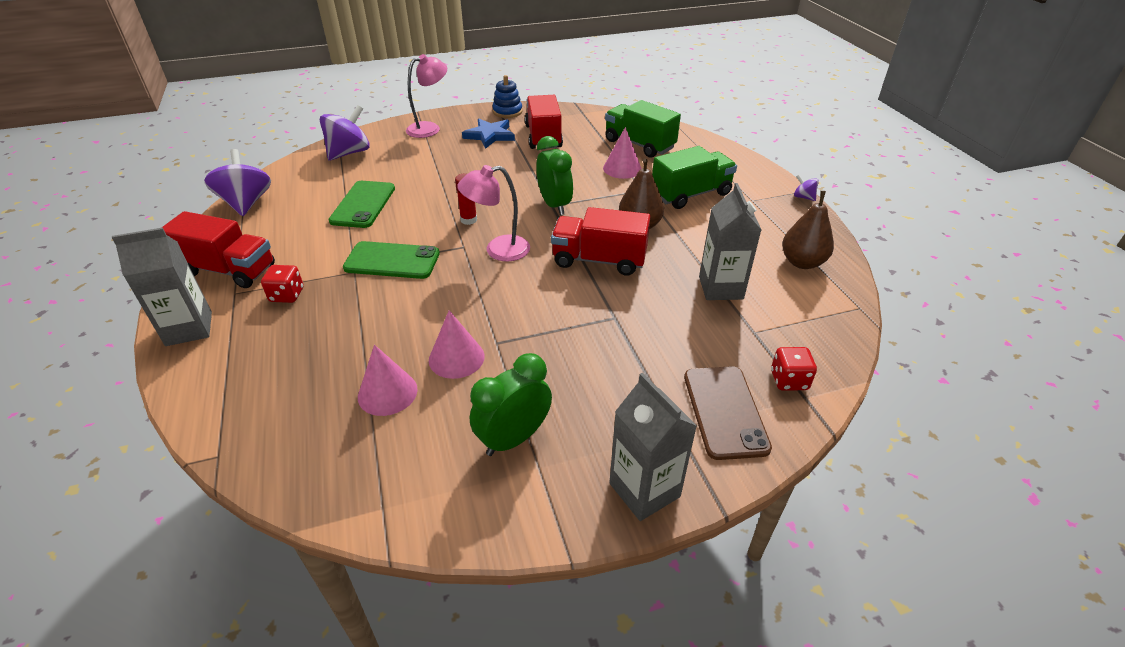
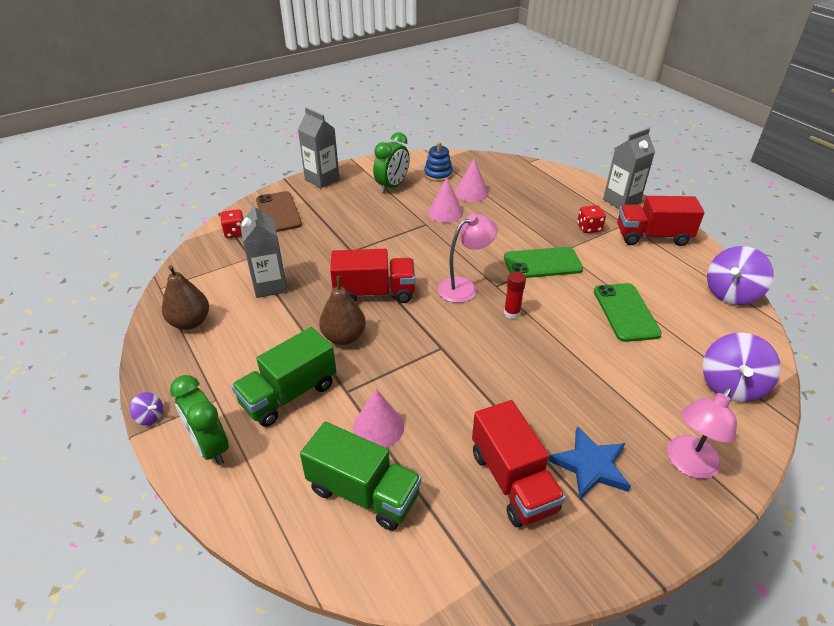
camera: 165 degrees right, 0 degrees up
purple spinning top [204,149,271,216] -> purple spinning top turned 75 degrees clockwise [707,246,774,305]
blue stacking toy [492,75,522,118] -> blue stacking toy moved to [424,142,453,182]
green clock [536,136,573,215] -> green clock moved to [170,375,229,465]

